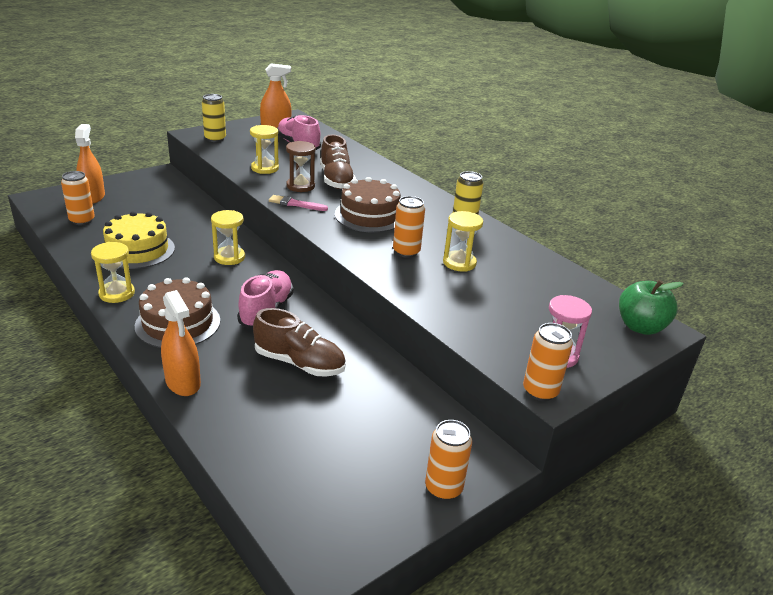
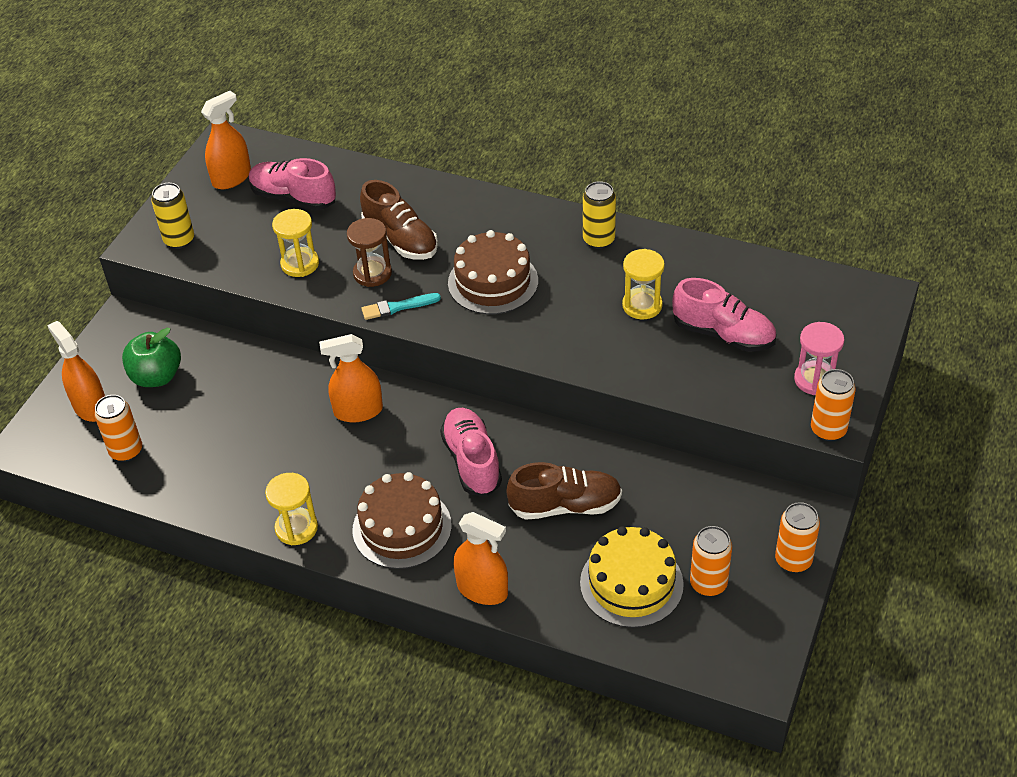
camera: 25 degrees left, 15 degrees up
yellow cake [103,211,175,269] -> yellow cake moved to [580,526,684,628]
yellow hourglass [211,210,245,265] -> orange spray bottle [319,334,383,422]
pink brush [269,195,328,211] -> turquoise brush [361,293,441,320]
orange can [393,196,425,258] -> orange can moved to [690,526,732,596]
green apple [619,280,684,335] -> green apple moved to [122,327,181,387]
none -> pink shoe [672,278,776,352]

